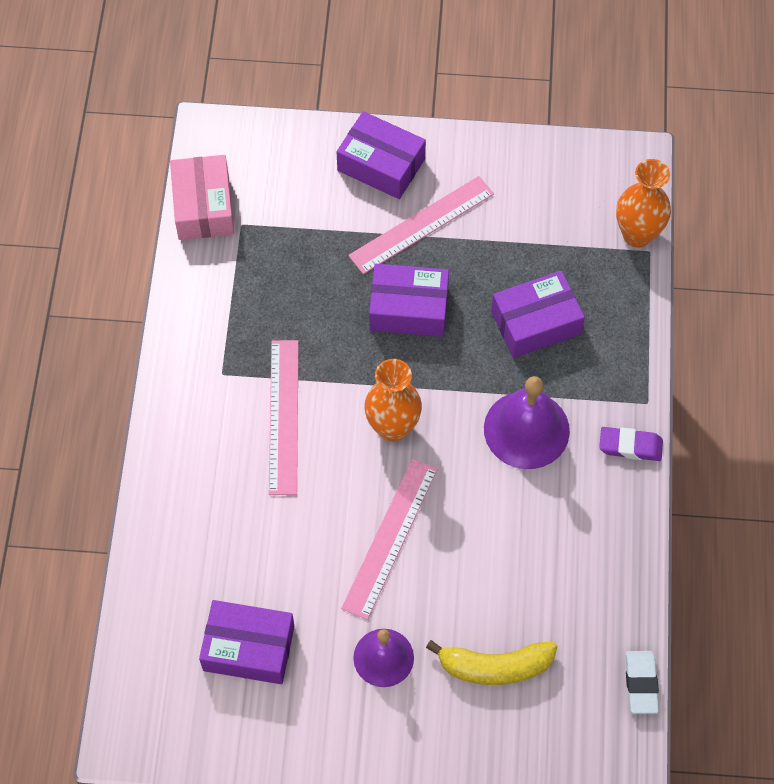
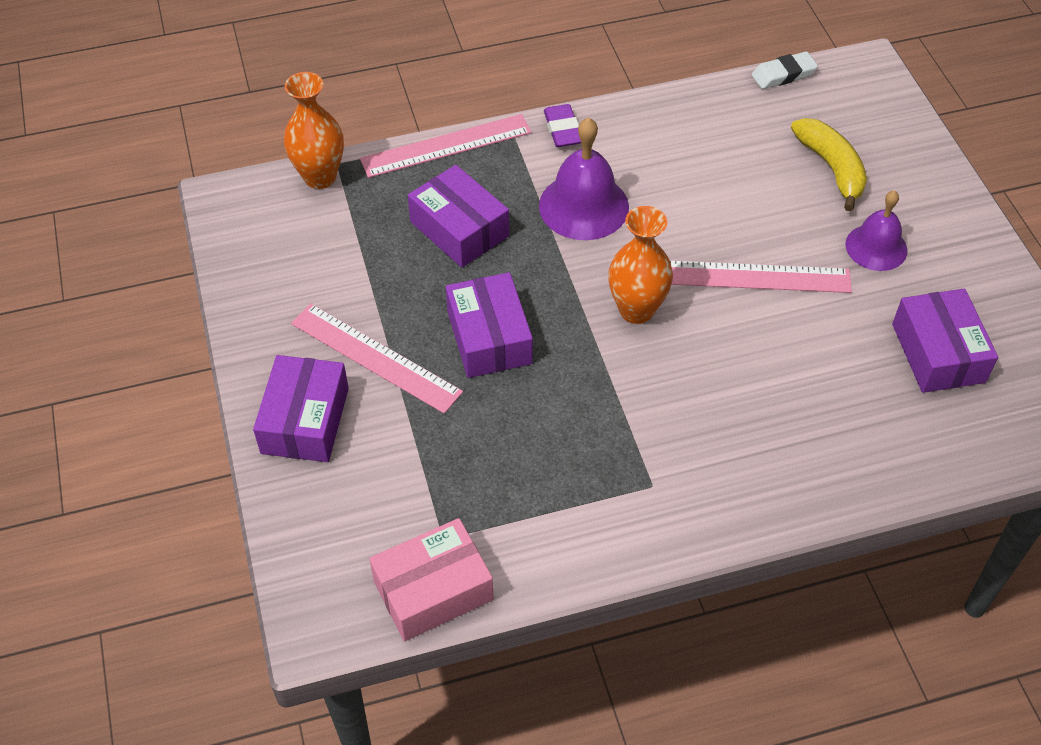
camera: 110 degrees left, 10 degrees down
pink ruler [269,340,299,495] -> pink ruler moved to [360,114,532,178]

